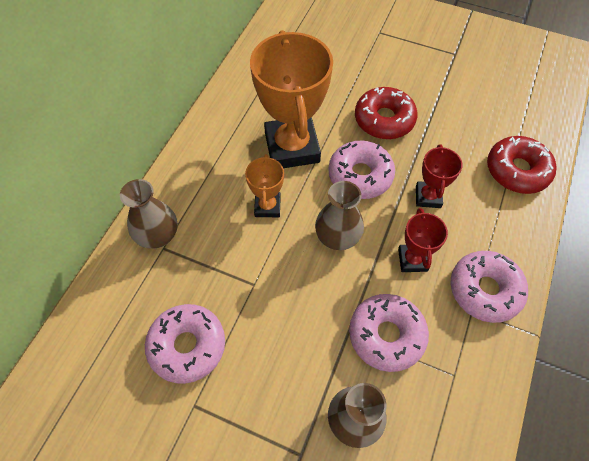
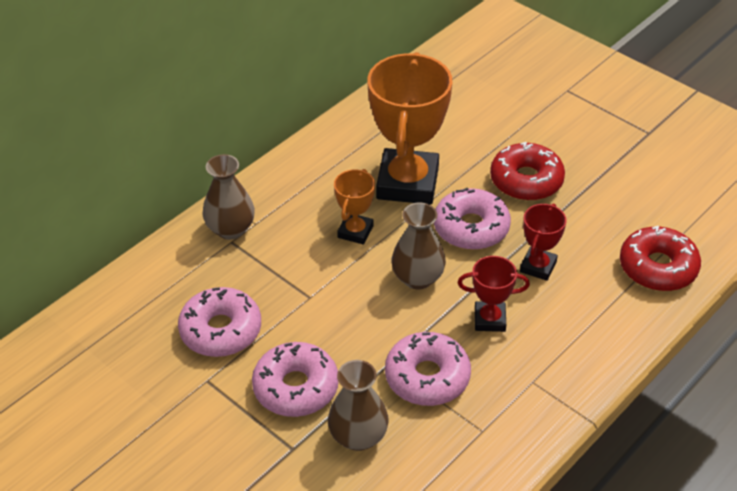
camera: 20 degrees right, 15 degrees down
red trophy [398,208,448,272] -> red trophy turned 75 degrees clockwise [458,256,530,332]
pink donut [451,251,528,323] -> pink donut moved to [252,342,338,417]

